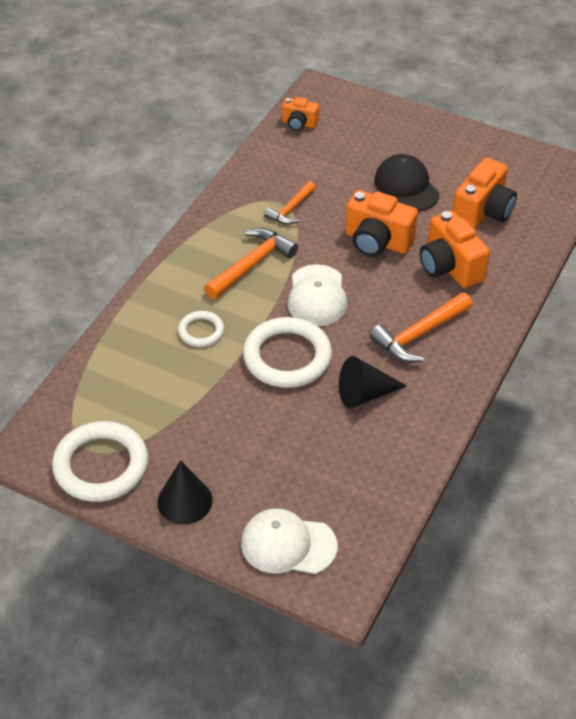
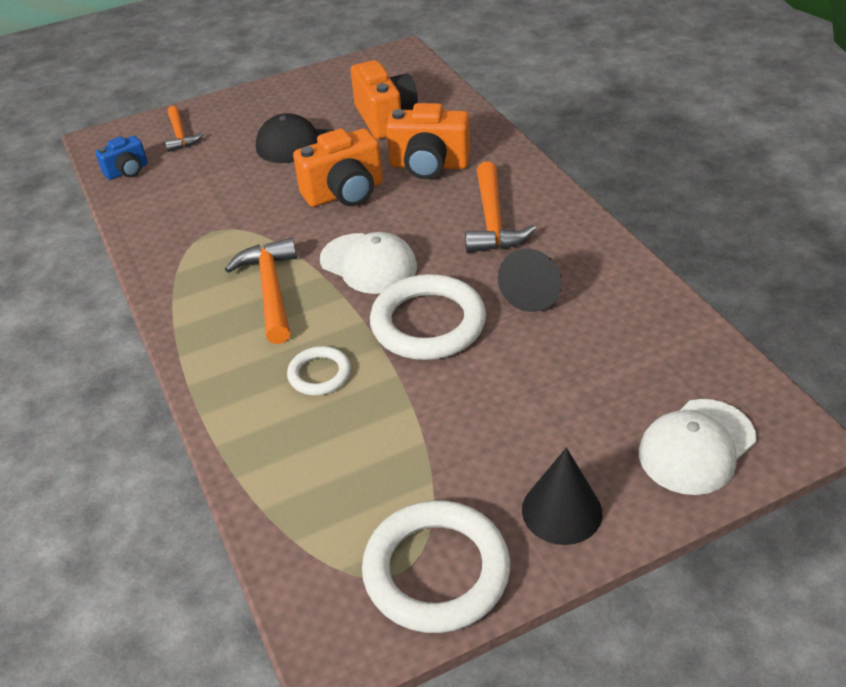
camera: 50 degrees left, 5 degrees down
orange hammer [264,181,316,225] -> orange hammer moved to [165,106,203,152]
orange camera [282,97,319,131] -> blue camera [95,136,148,180]

